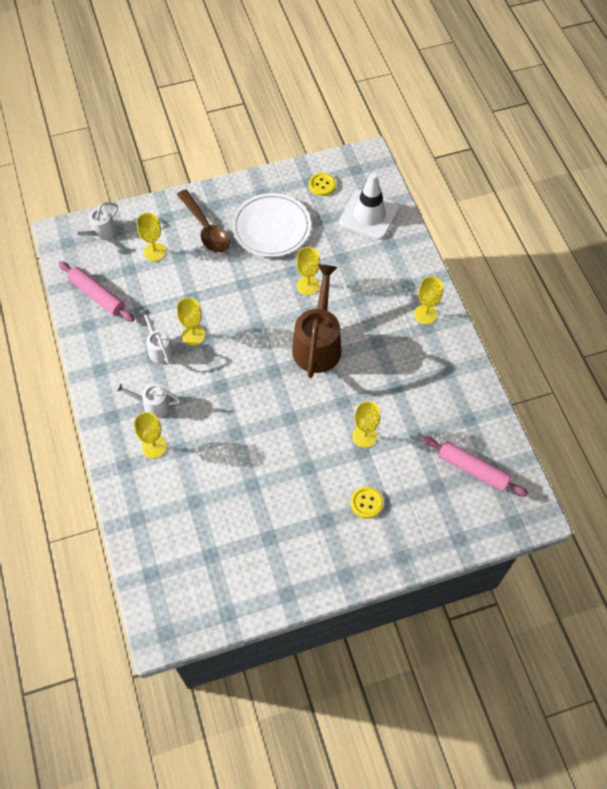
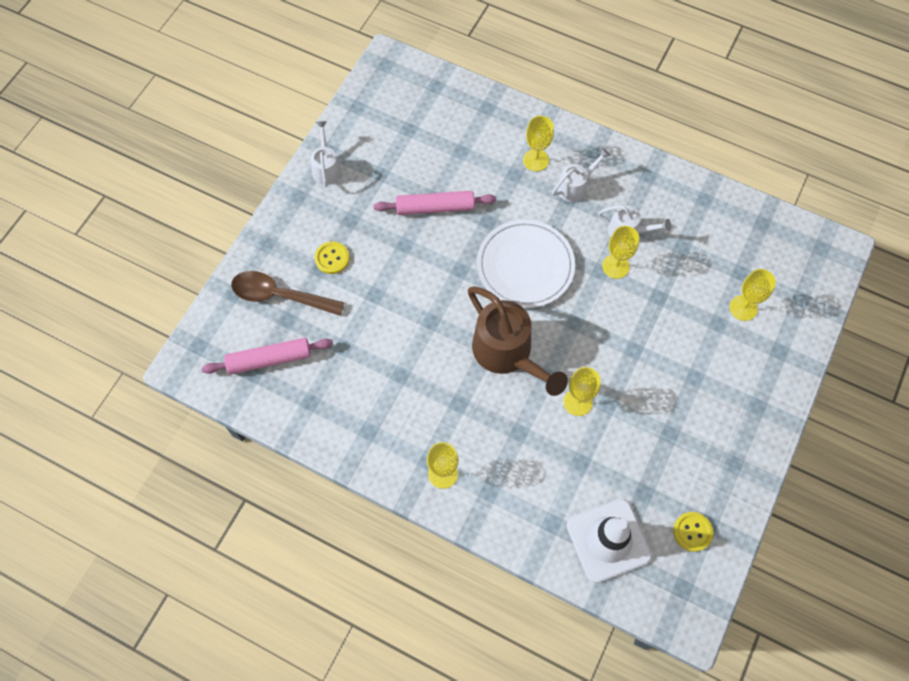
camera: 135 degrees right, 5 degrees up
pink rolling pin [58,261,134,322] -> pink rolling pin moved to [374,191,496,215]
white watering can [71,202,118,240] -> white watering can moved to [310,121,341,187]
brown spoon [177,189,230,253] -> brown spoon moved to [231,271,345,316]
white plate [232,193,311,257] -> white plate moved to [477,220,575,308]
yellow goblet [352,401,381,448] -> none

